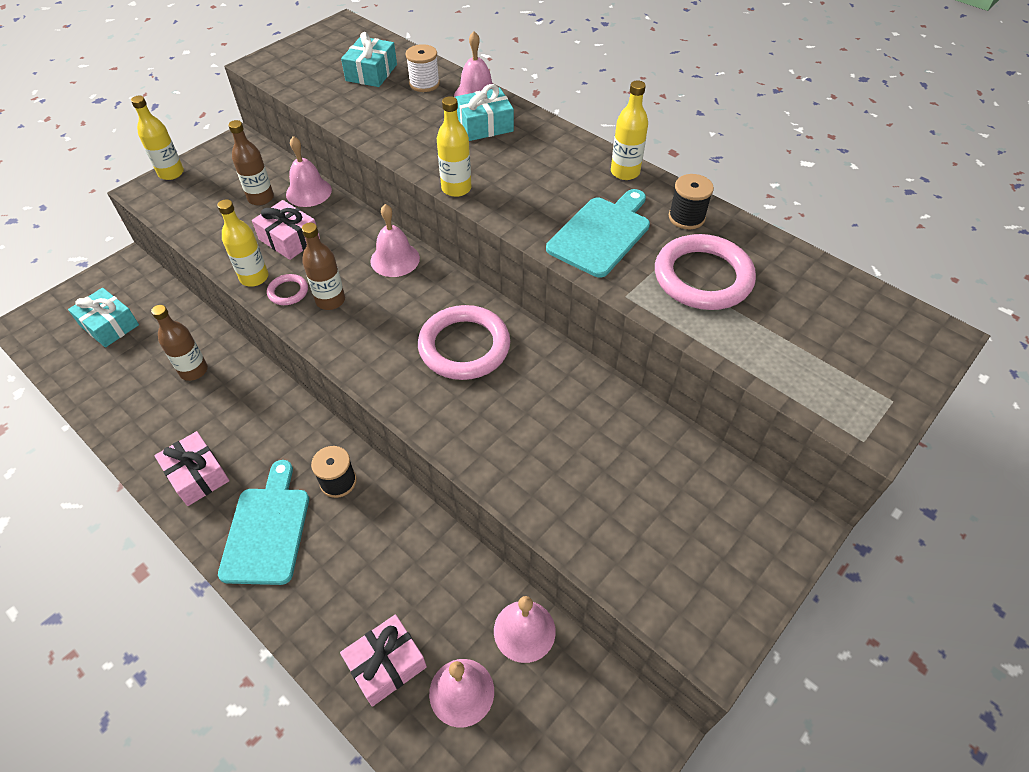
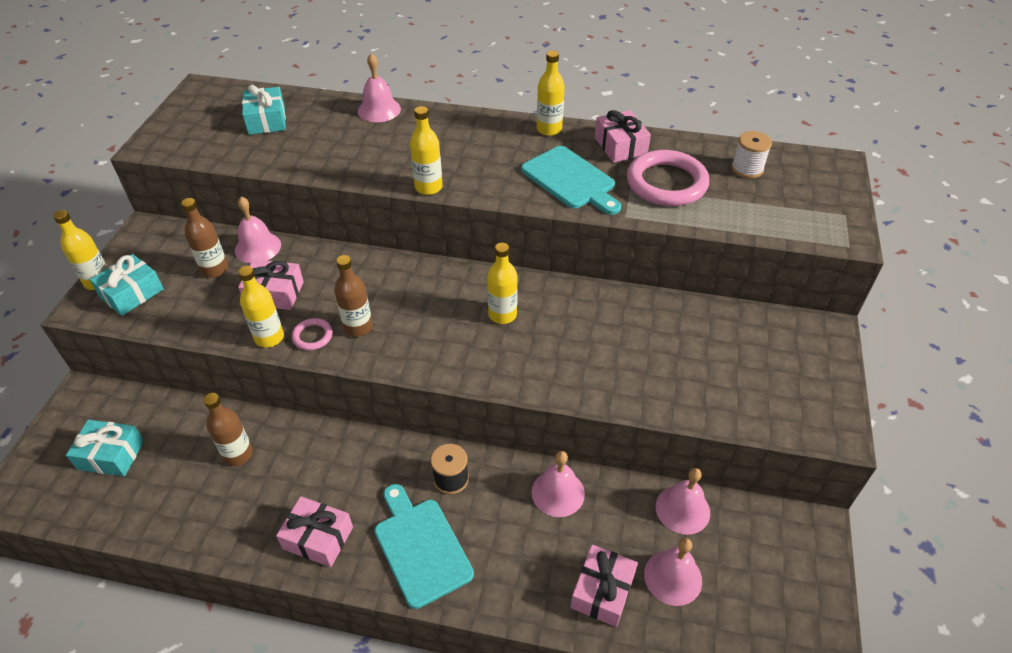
camera: 30 degrees left, 5 degrees down
pink bell [370,204,420,277] -> pink bell moved to [532,451,585,517]
white spool [406,44,440,92] -> white spool moved to [732,131,772,178]
pink ring [418,305,510,380] -> yellow bottle [487,243,518,324]
turquoise gift [455,84,514,141] -> turquoise gift moved to [90,254,164,316]
turquoise cutting board [546,189,650,278] -> turquoise cutting board turned 135 degrees clockwise [521,146,621,215]
black spool [669,174,714,229] -> pink gift [595,110,651,163]

